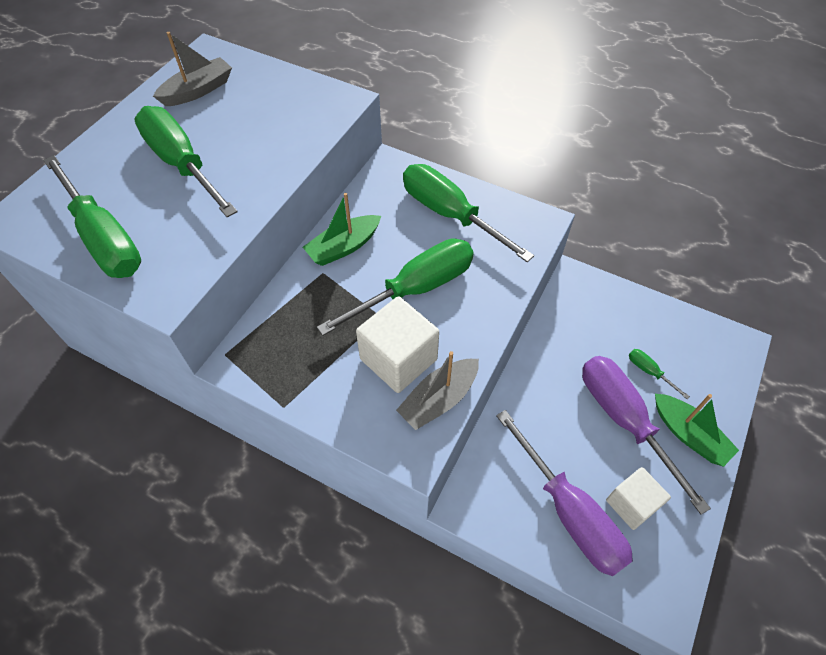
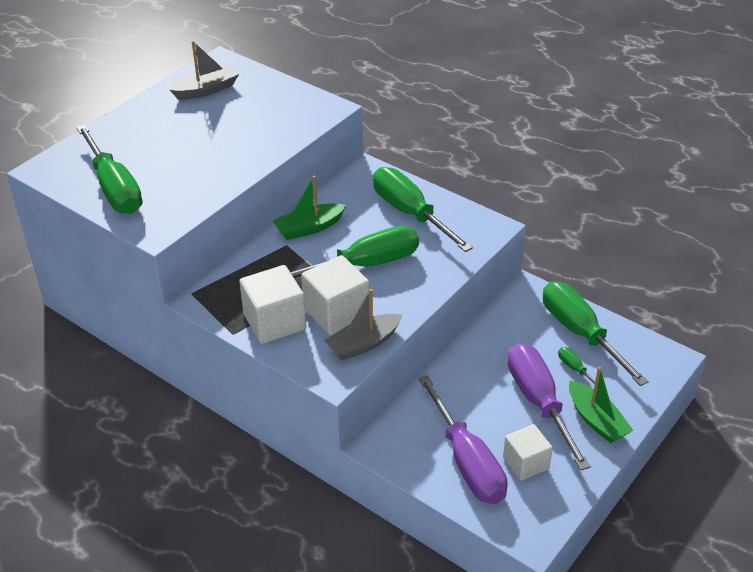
camera: 10 degrees right, 15 degrees down
green screwdriver [134,106,238,217] -> green screwdriver moved to [543,282,649,386]
none -> white cube [239,265,306,344]

